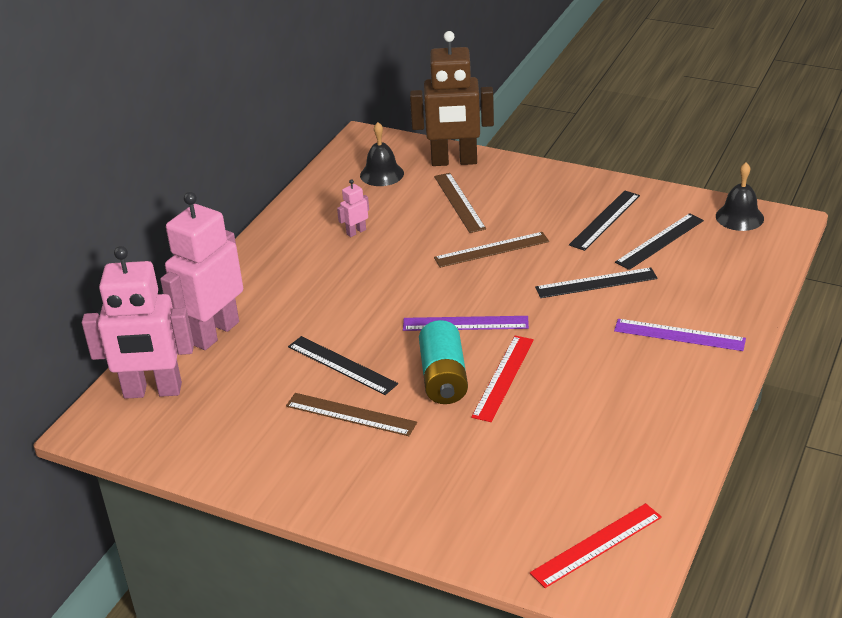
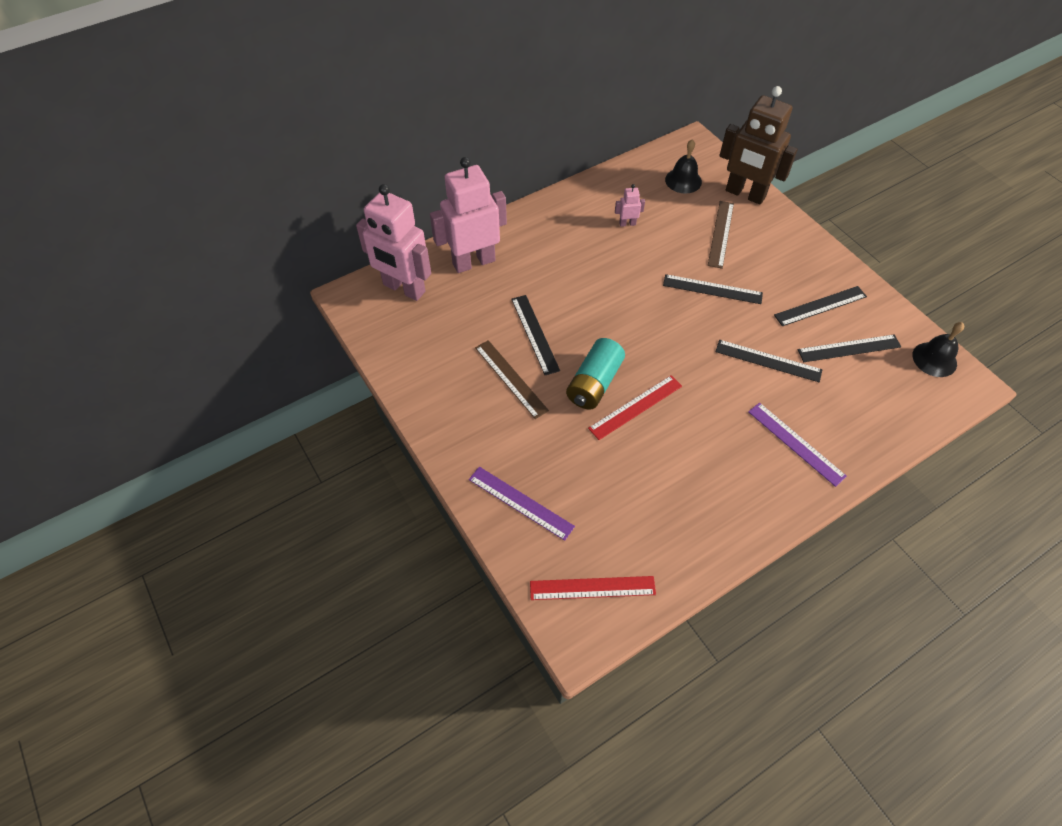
camera: 30 degrees right, 20 degrees up
purple ruler [403,316,529,331] -> purple ruler moved to [469,467,575,541]
brown ruler [434,232,549,268] -> black ruler [663,274,763,304]

